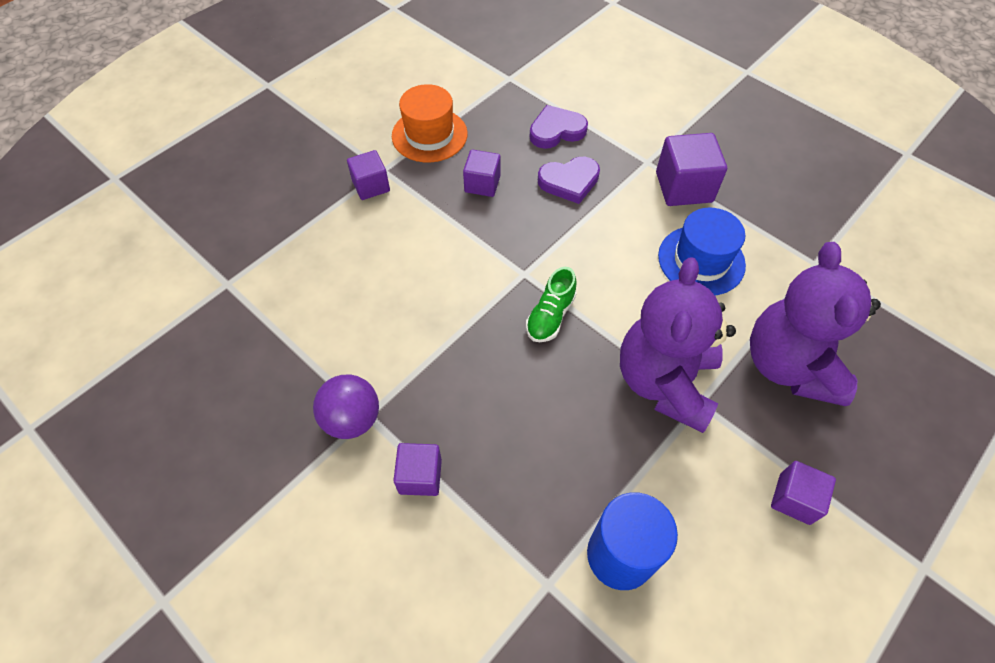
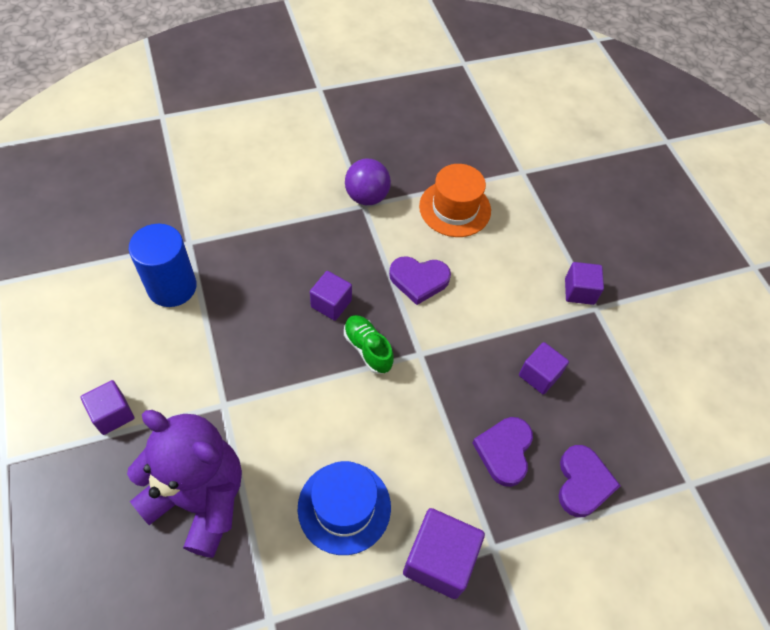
camera: 115 degrees right, 0 degrees up
orange hat [392,84,468,162] -> orange hat moved to [419,164,491,237]
purple cube [393,443,442,496] -> purple cube moved to [310,271,352,321]
purple teddy bear [620,257,736,433] -> none
none -> purple heart [389,256,451,305]

